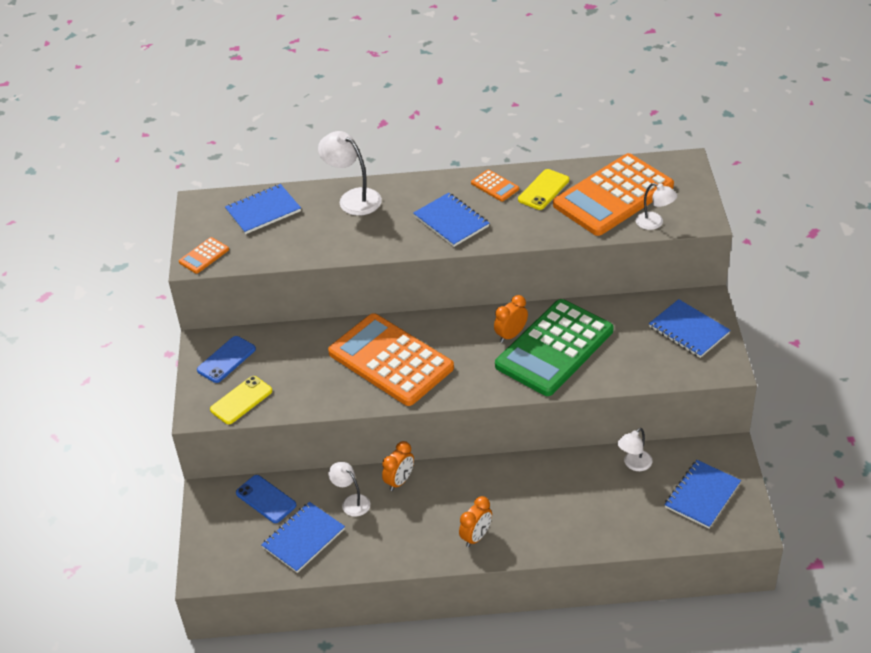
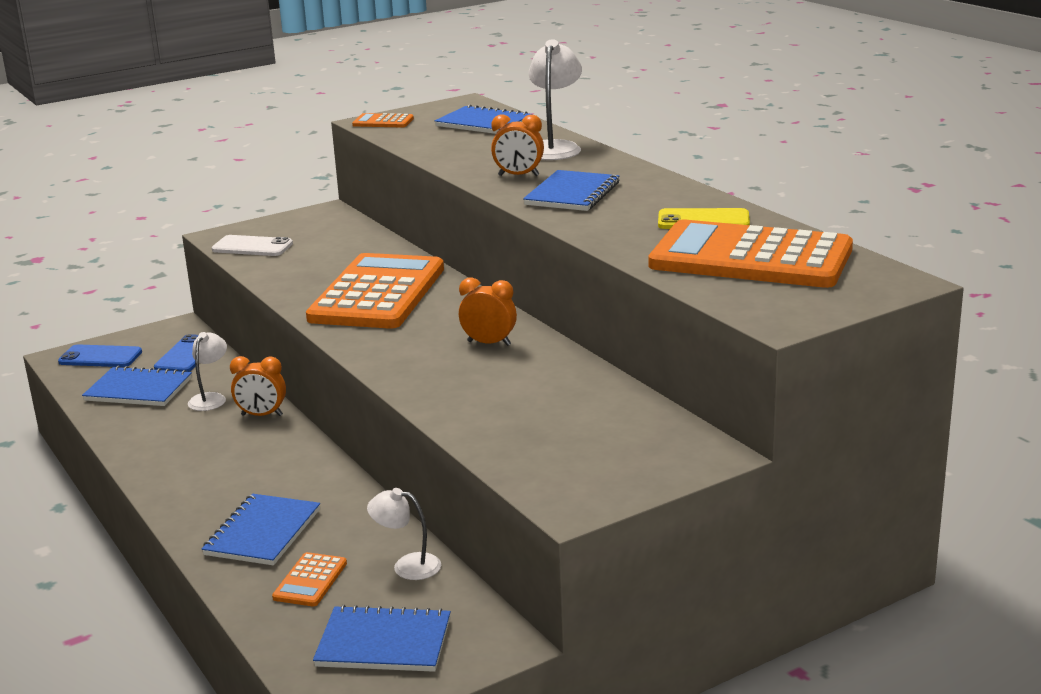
camera: 60 degrees right, 20 degrees down
blue phone [197,336,256,383] -> blue phone moved to [58,344,142,367]
yellow phone [210,376,272,424] -> white phone [211,235,293,256]
orange clock [459,496,492,547] -> orange clock moved to [491,115,544,176]
orange calculator [471,169,519,202] -> orange calculator moved to [272,552,347,607]
green calculator [495,299,613,396] -> none
white lamp [636,183,677,230] -> none
blue notebook [649,299,730,358] -> blue notebook moved to [202,494,320,565]

